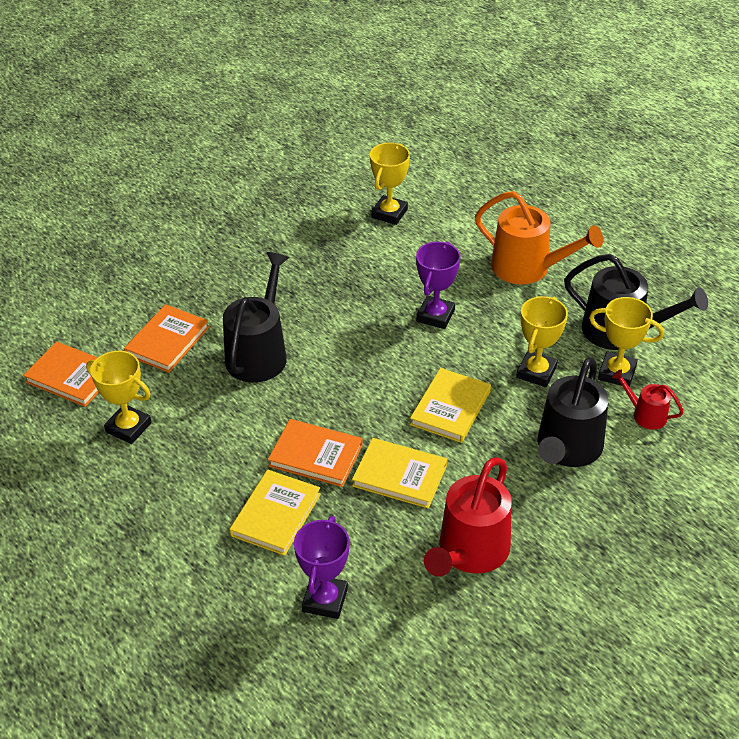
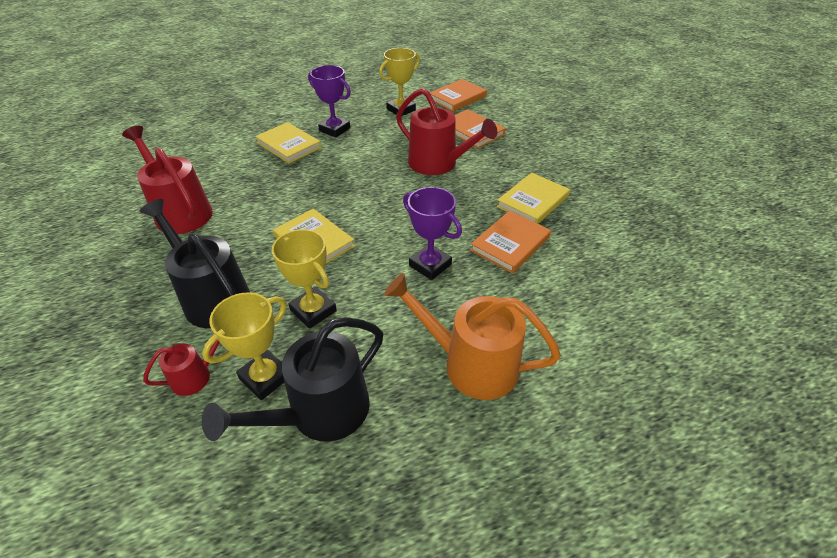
camera: 110 degrees right, 0 degrees up
black watering can [223,252,289,383] -> red watering can [396,88,497,175]
orange book [268,419,363,487] -> orange book moved to [470,210,551,274]
purple trophy [294,516,349,619] -> purple trophy moved to [308,65,351,137]
yellow book [352,438,447,508] -> yellow book moved to [496,173,570,224]
yellow trophy [370,143,410,225] -> none
orange watering can [475,191,603,284] -> orange watering can turned 60 degrees clockwise [384,273,561,400]

